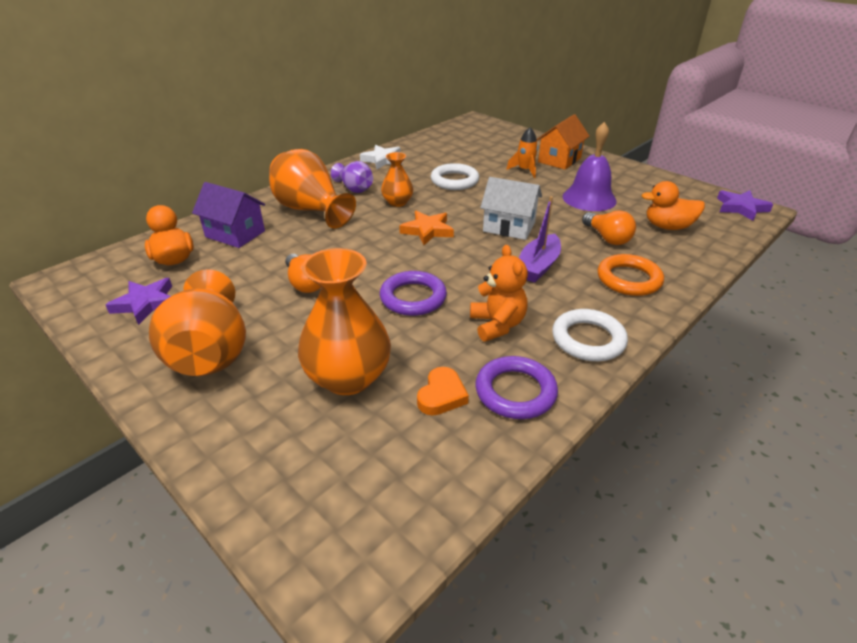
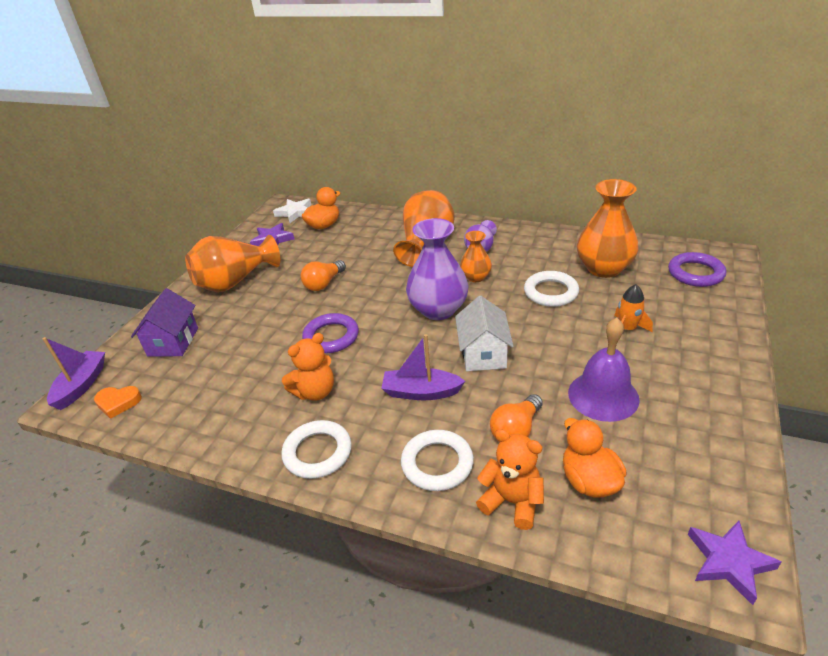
camera: 70 degrees right, 0 degrees up
purple house [192,182,265,248] -> purple house moved to [131,288,198,357]
orange vase [298,248,391,395] -> orange vase moved to [577,179,639,278]
white star [360,145,402,169] -> white star moved to [273,199,311,223]
orange star [399,211,454,245] -> purple vase [406,218,469,320]
orange heart [417,367,469,416] -> orange heart moved to [94,386,142,419]
purple ring [476,356,558,419] -> purple ring moved to [668,252,726,287]
orange house [537,114,590,170] -> none
orange ring [598,254,664,296] -> white ring [401,430,474,491]
none -> purple boat [43,337,105,410]
none -> orange teddy bear [476,429,544,530]

